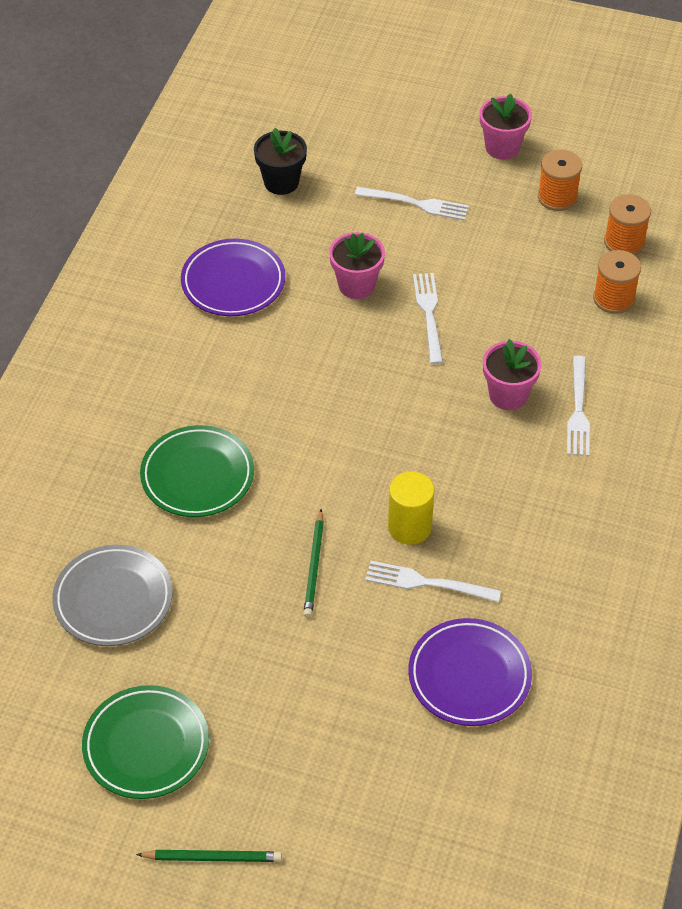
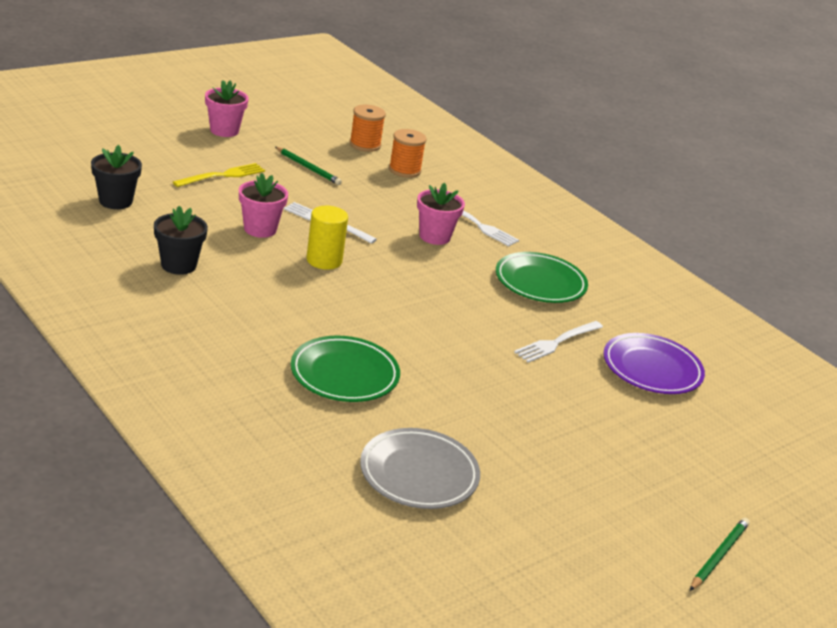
camera: 60 degrees left, 20 degrees down
green plate [82,685,209,799] -> green plate moved to [496,252,588,303]
purple plate [181,239,285,316] -> black flower pot [154,206,208,275]
green pencil [303,509,324,618] -> green pencil moved to [275,147,342,185]
white fork [355,187,469,221] -> yellow fork [173,163,265,187]
yellow cylinder [388,471,434,545] -> yellow cylinder moved to [306,206,348,270]
orange spool [538,150,582,211] -> none

